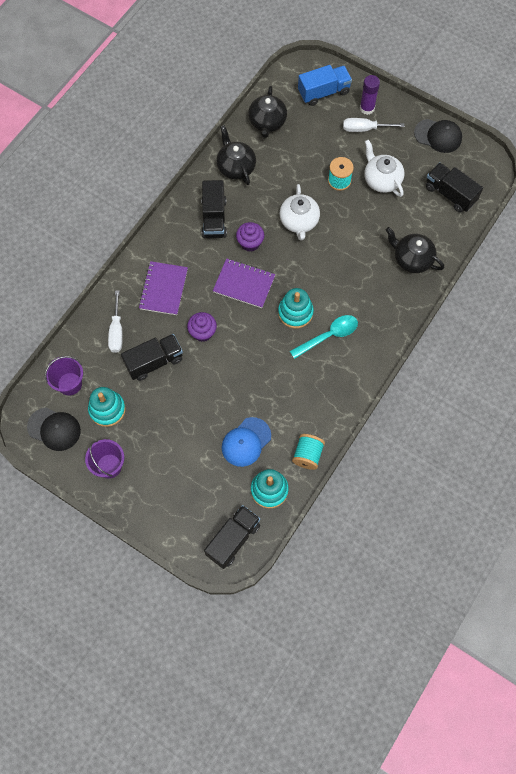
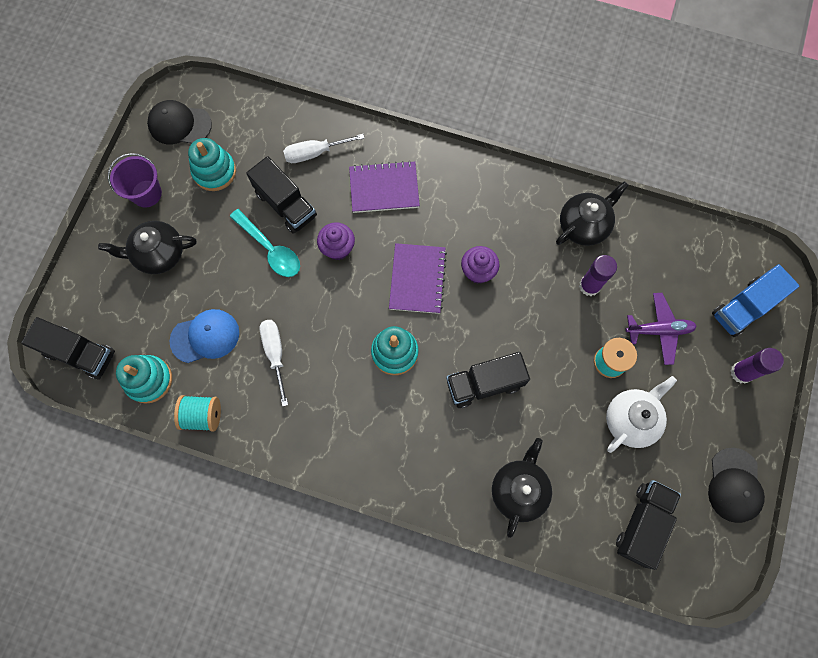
camera: 75 degrees right, 5 degrees up
black cap [27,407,81,451] -> black cap turned 90 degrees clockwise [147,100,212,144]
purple bucket [45,356,83,396] -> none
black truck [201,180,227,238] -> black truck moved to [446,352,530,408]
blue cap [222,417,271,467] -> blue cap turned 135 degrees clockwise [170,309,239,363]
black teapot [248,86,287,138] -> black teapot moved to [98,221,196,274]
white teapot [279,184,320,240] -> none
turquoise spoon [290,315,358,359] -> turquoise spoon moved to [230,209,300,277]
blue truck [298,65,352,106] -> blue truck turned 90 degrees clockwise [712,264,799,337]
white screwdriver [343,118,404,132] -> white screwdriver moved to [260,320,288,407]
none -> purple glue stick [579,255,617,296]
none -> purple plane [626,293,697,365]

